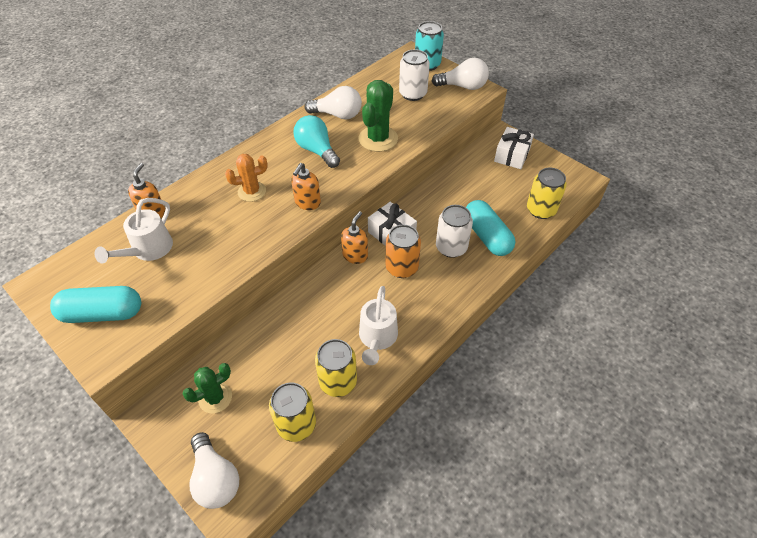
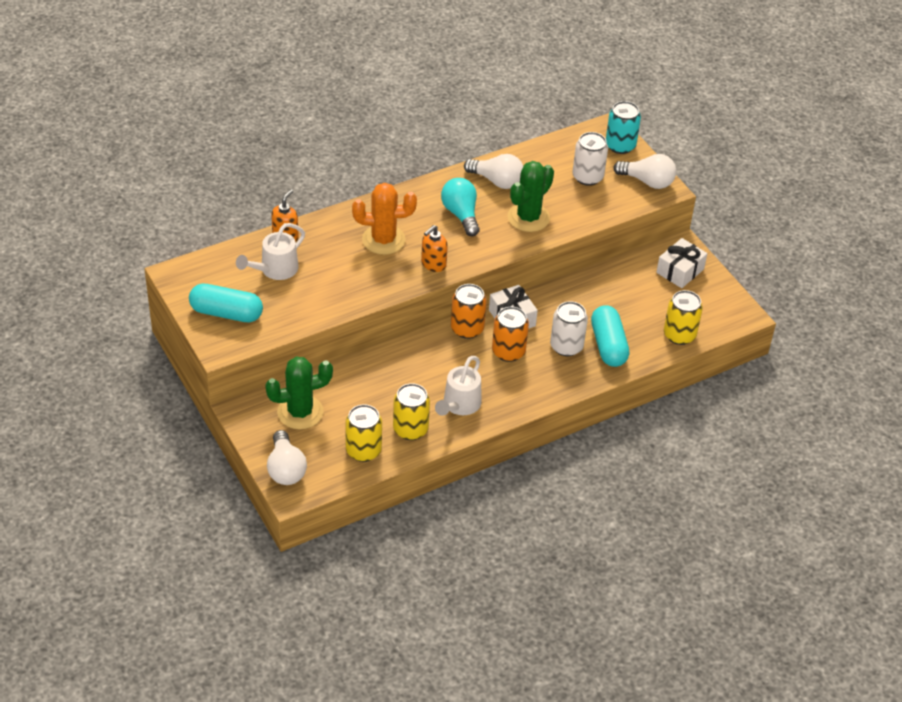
camera: 15 degrees right, 5 degrees down
green cactus [183,363,232,413] -> green cactus [265,356,333,430], size x1.52
orange cactus [225,154,268,202] -> orange cactus [352,183,417,255], size x1.52
orange soap dispenser [341,211,368,264] -> orange can [451,284,487,339]

